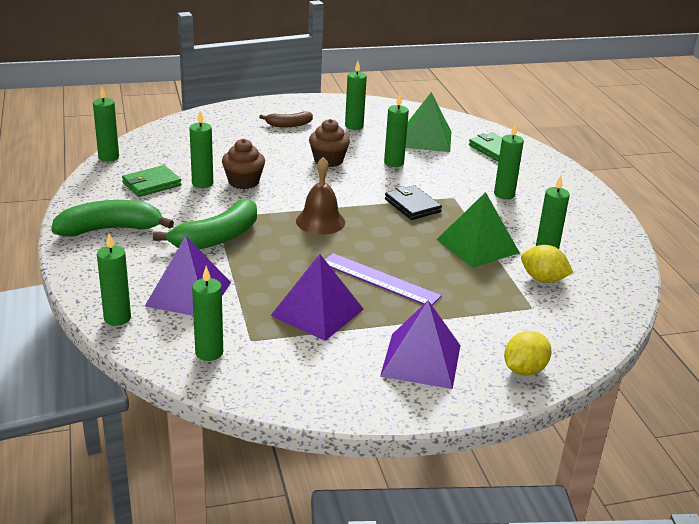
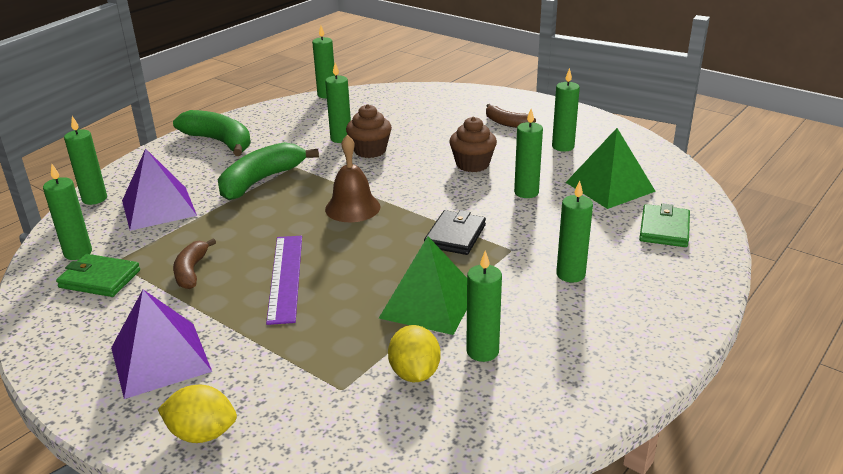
camera: 55 degrees right, 0 degrees up
green wallet [122,165,181,197] -> green wallet moved to [56,254,140,297]
green banana [153,199,257,249] -> green banana turned 120 degrees clockwise [218,142,319,200]
purple pyramid [270,254,364,341] -> brown banana [173,238,216,289]

